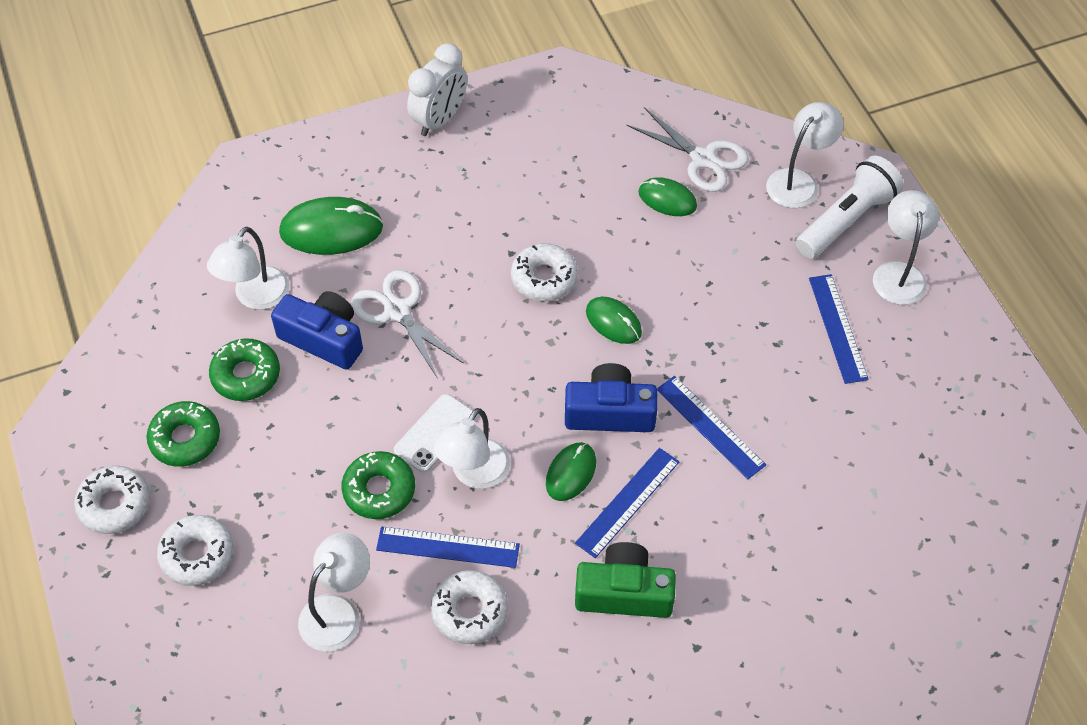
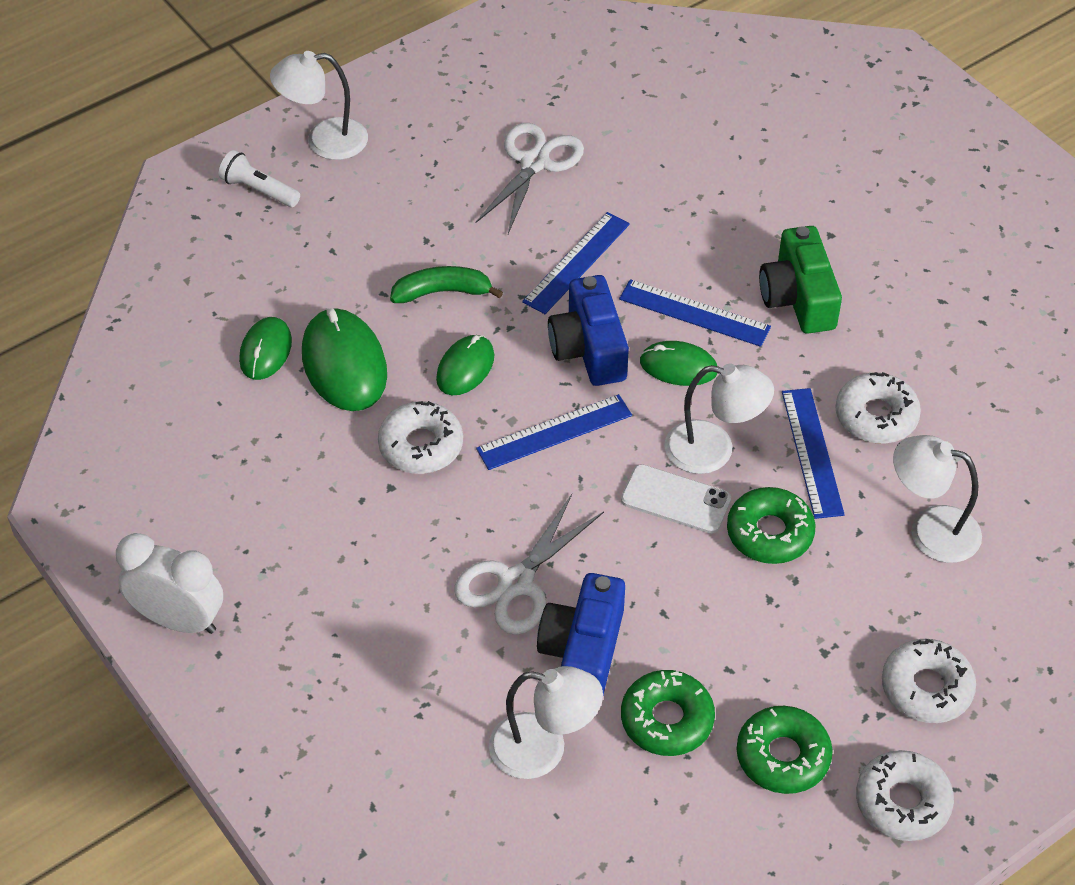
camera: 105 degrees left, 5 degrees down
green mouse [279,197,383,255] -> green mouse moved to [302,308,387,411]
white scissors [627,107,749,192] -> white scissors moved to [475,123,584,234]
white lamp [766,102,843,208] -> none
white flashlight [796,156,904,259] -> white flashlight [219,150,300,207], size x0.58
blue ruler [809,274,869,384] -> blue ruler moved to [476,394,632,470]
none -> green banana [390,266,503,303]

